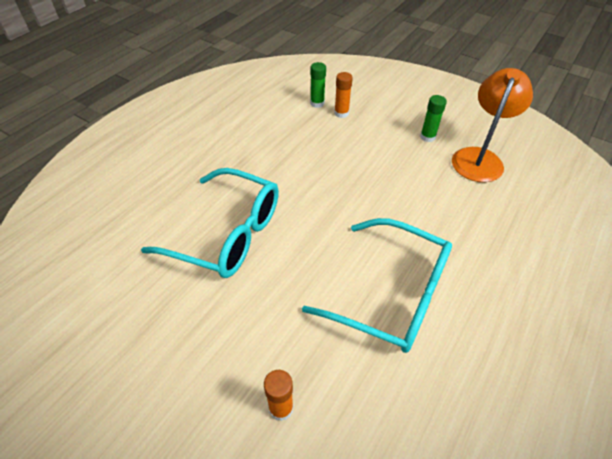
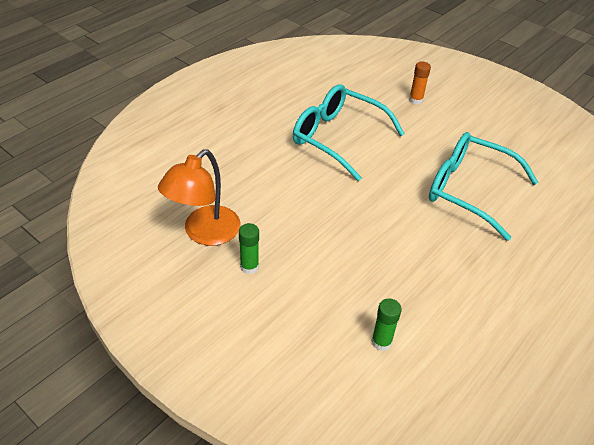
camera: 175 degrees left, 5 degrees down
orange glue stick [334,72,353,118] -> none

